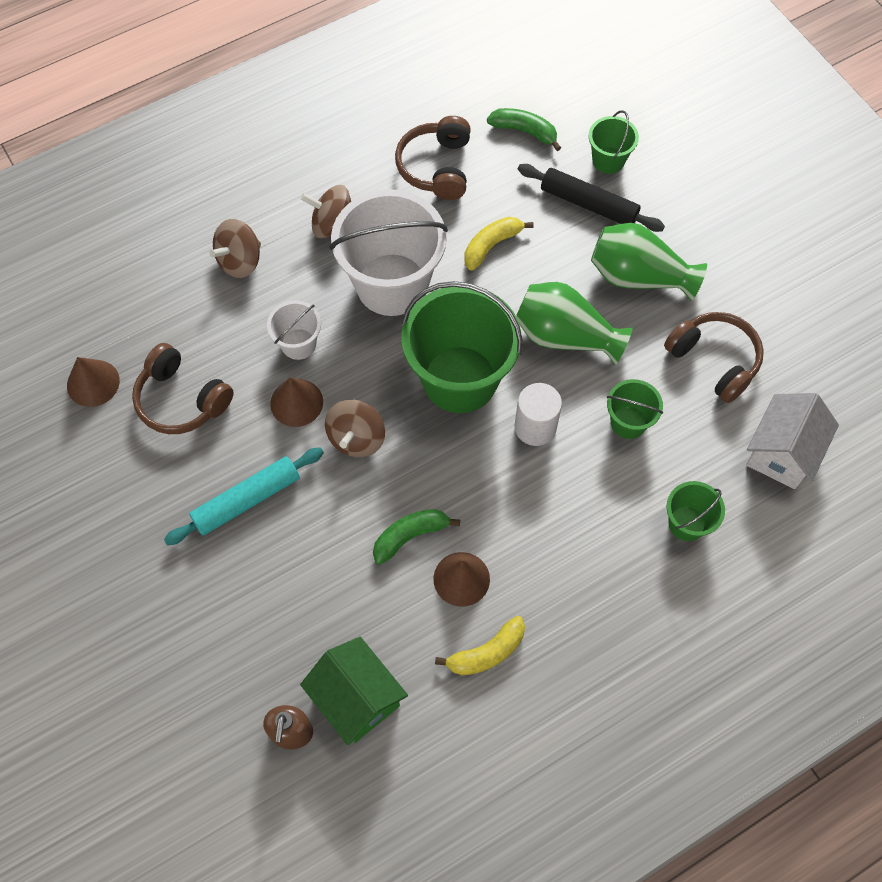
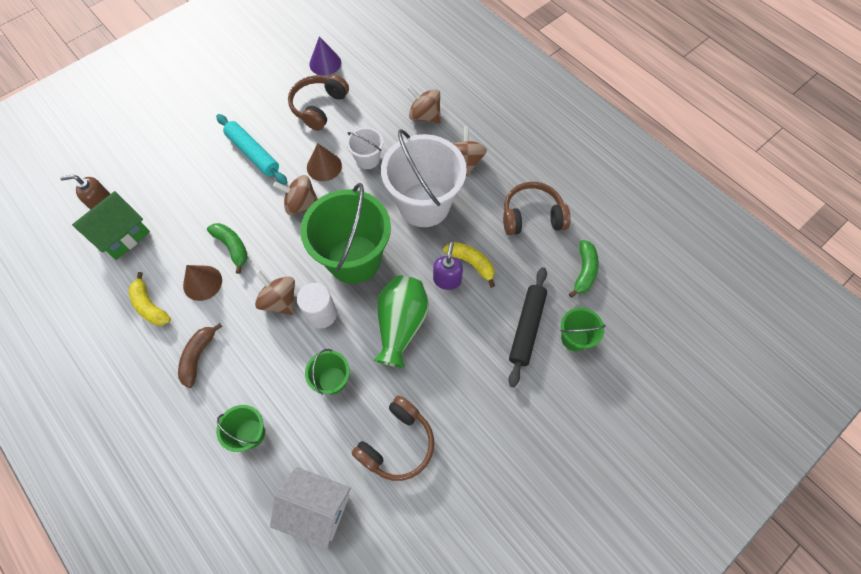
camera: 80 degrees right, 0 degrees up
brown cone [67,357,120,407] -> purple cone [309,36,341,76]
green vase [591,223,707,301] -> none
none -> brown banana [178,323,222,388]
none -> brown spinning top [255,271,295,315]
none -> purple soap dispenser [433,242,463,290]

